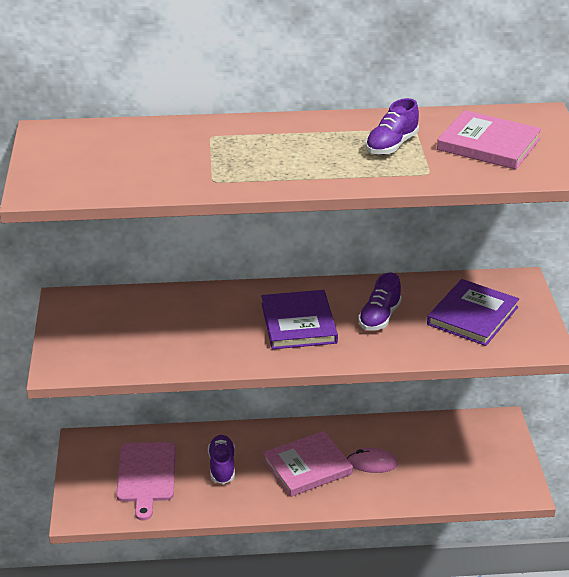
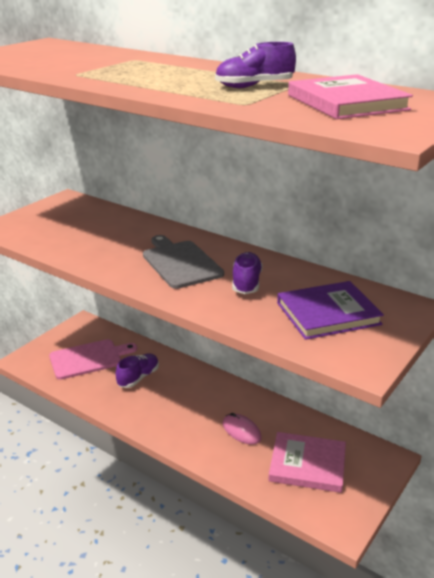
camera: 40 degrees right, 5 degrees down
pink cutting board [116,442,176,521] -> pink cutting board turned 150 degrees counterclockwise [49,339,137,380]
purple book [261,290,338,349] -> grey cutting board [143,235,224,289]
pink book [263,431,353,497] -> pink book moved to [268,432,346,493]
purple shoe [358,273,402,331] -> purple shoe turned 120 degrees clockwise [232,252,263,294]

